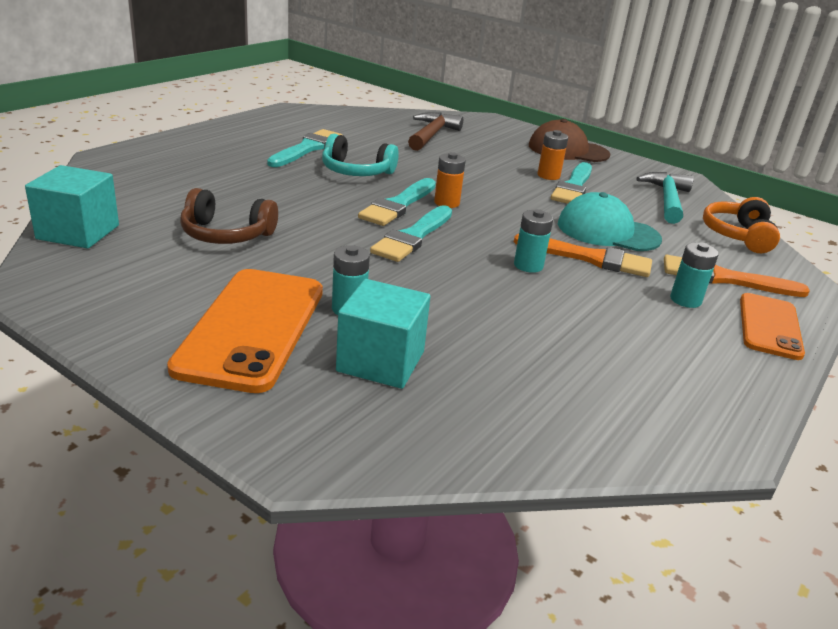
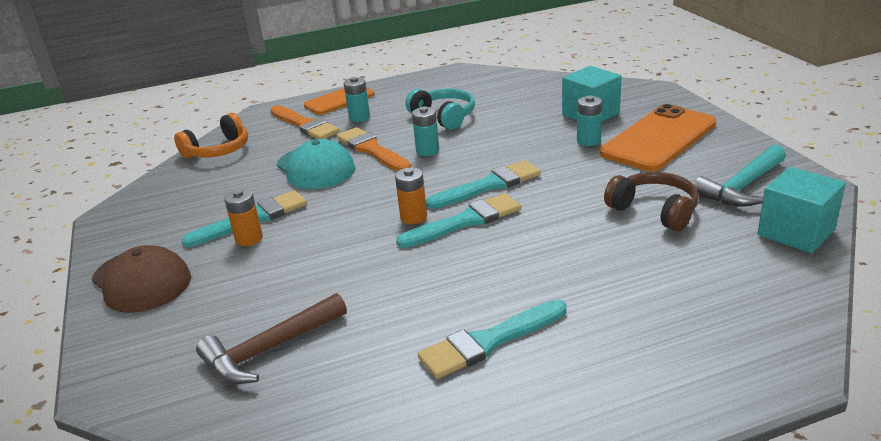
camera: 140 degrees left, 0 degrees up
turquoise headphones [322,134,399,176] -> turquoise headphones moved to [406,89,475,130]
turquoise hammer [636,172,694,224] -> turquoise hammer moved to [693,145,786,207]

